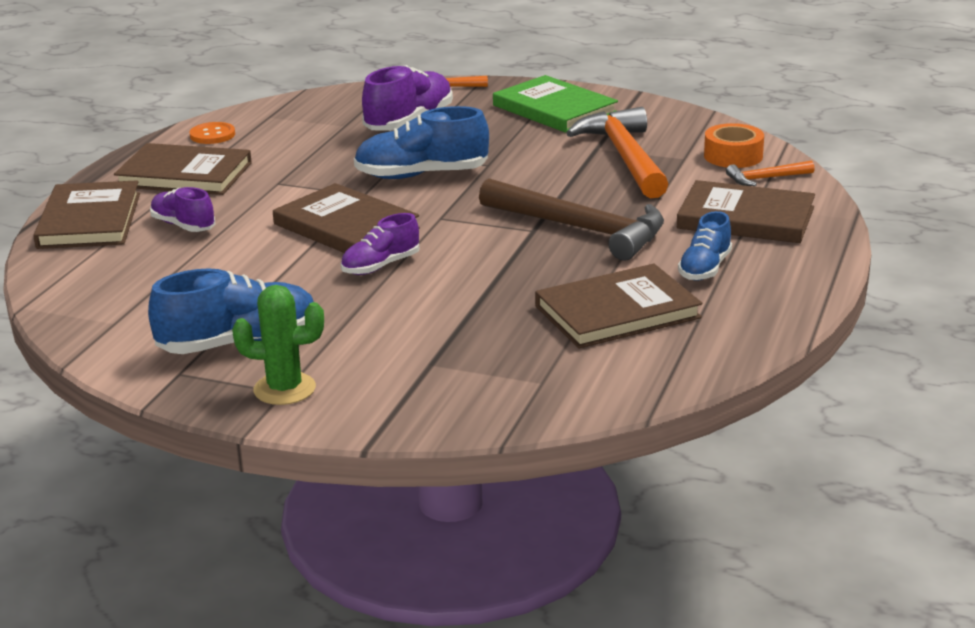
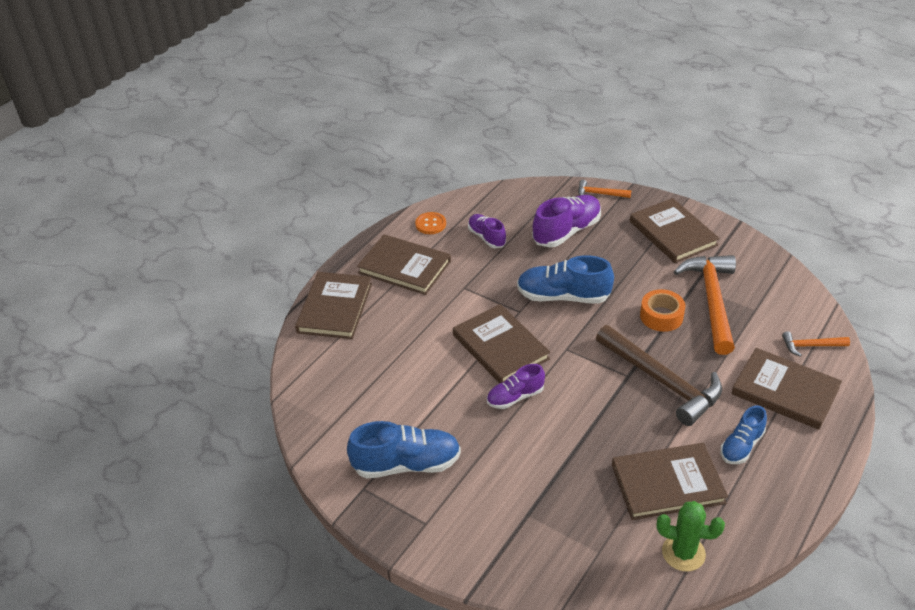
camera: 15 degrees right, 15 degrees up
purple shoe [150,187,215,232] -> purple shoe moved to [468,214,506,248]
green cactus [232,285,324,405] -> green cactus moved to [657,501,725,572]
green book [493,75,618,133] -> brown book [630,198,720,263]
orange tape [704,123,764,168] -> orange tape moved to [640,289,685,332]

